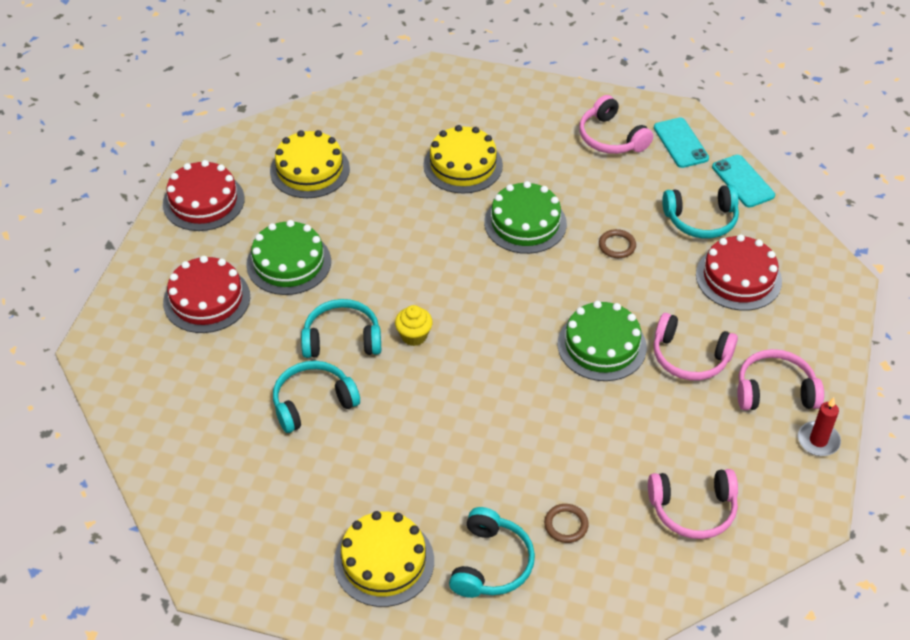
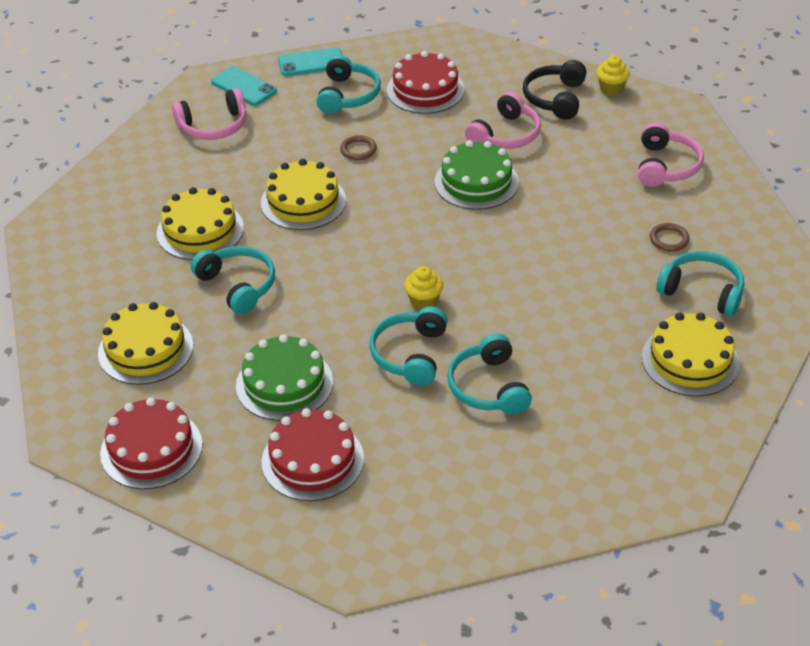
camera: 75 degrees left, 5 degrees down
green cake [484,181,567,254] -> yellow cake [261,159,346,230]
turquoise phone [654,117,709,168] -> turquoise phone turned 45 degrees clockwise [211,66,277,106]
pink headphones [737,349,824,410] -> black headphones [523,60,587,119]
red candle [798,397,841,456] -> yellow cupcake [596,55,630,95]
none -> turquoise headphones [191,246,275,314]

